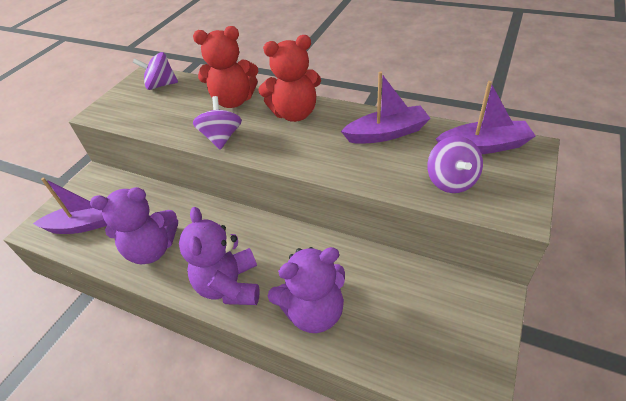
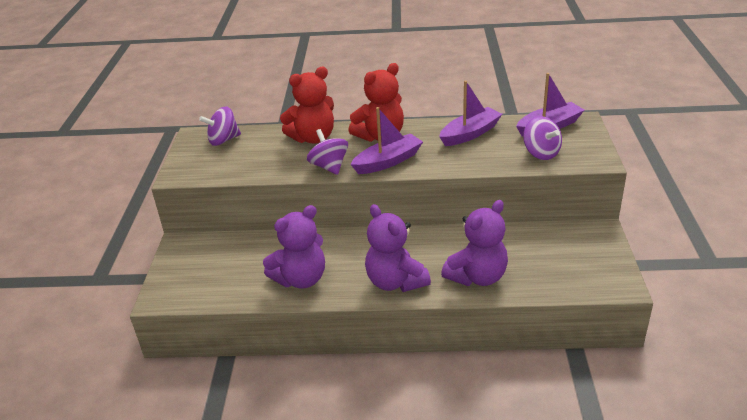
camera: 25 degrees left, 10 degrees down
purple boat [33,178,108,234] -> purple boat moved to [350,107,423,174]

